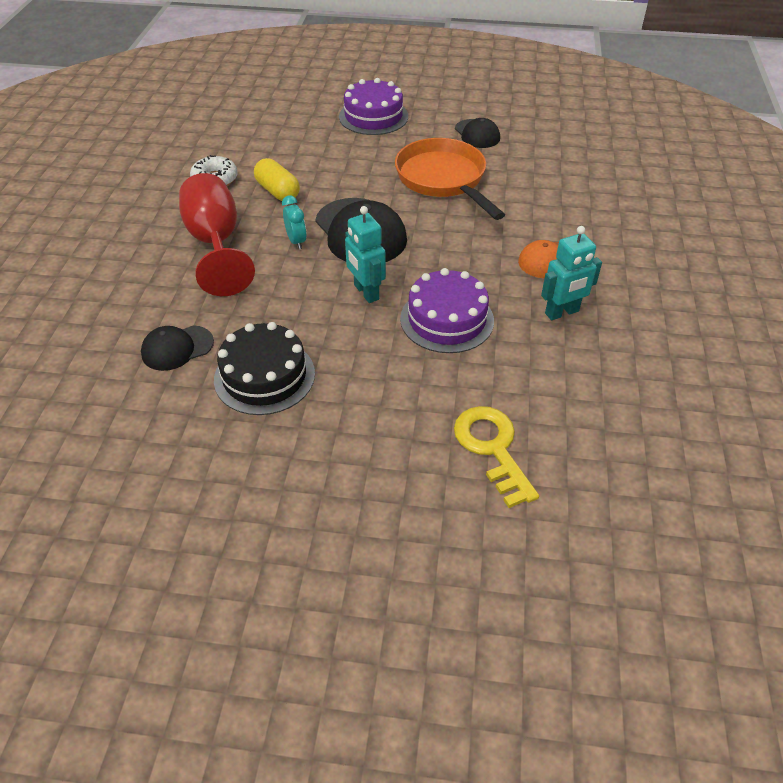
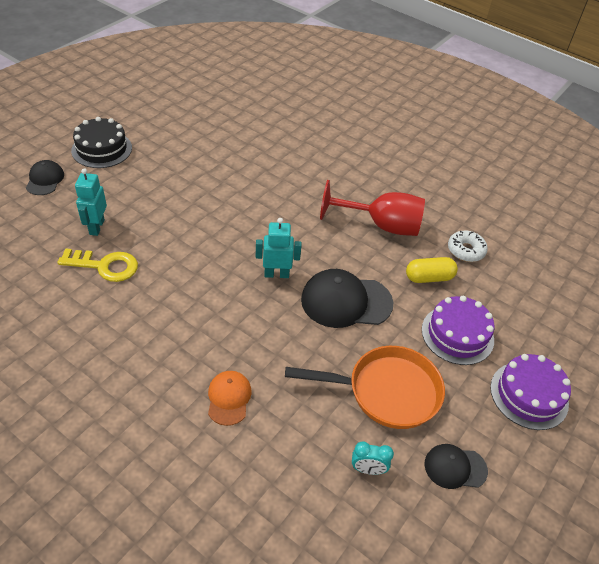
camera: 115 degrees right, 0 degrees up
black cap [141,325,214,371] -> black cap moved to [26,160,64,195]
black cake [214,322,315,415] -> black cake moved to [71,117,132,168]
turquoise clock [282,196,307,250] -> turquoise clock moved to [352,441,394,475]
purple cake [400,268,494,353] -> purple cake moved to [422,296,494,365]
turquoise robot [541,226,602,320] -> turquoise robot moved to [75,168,107,236]

